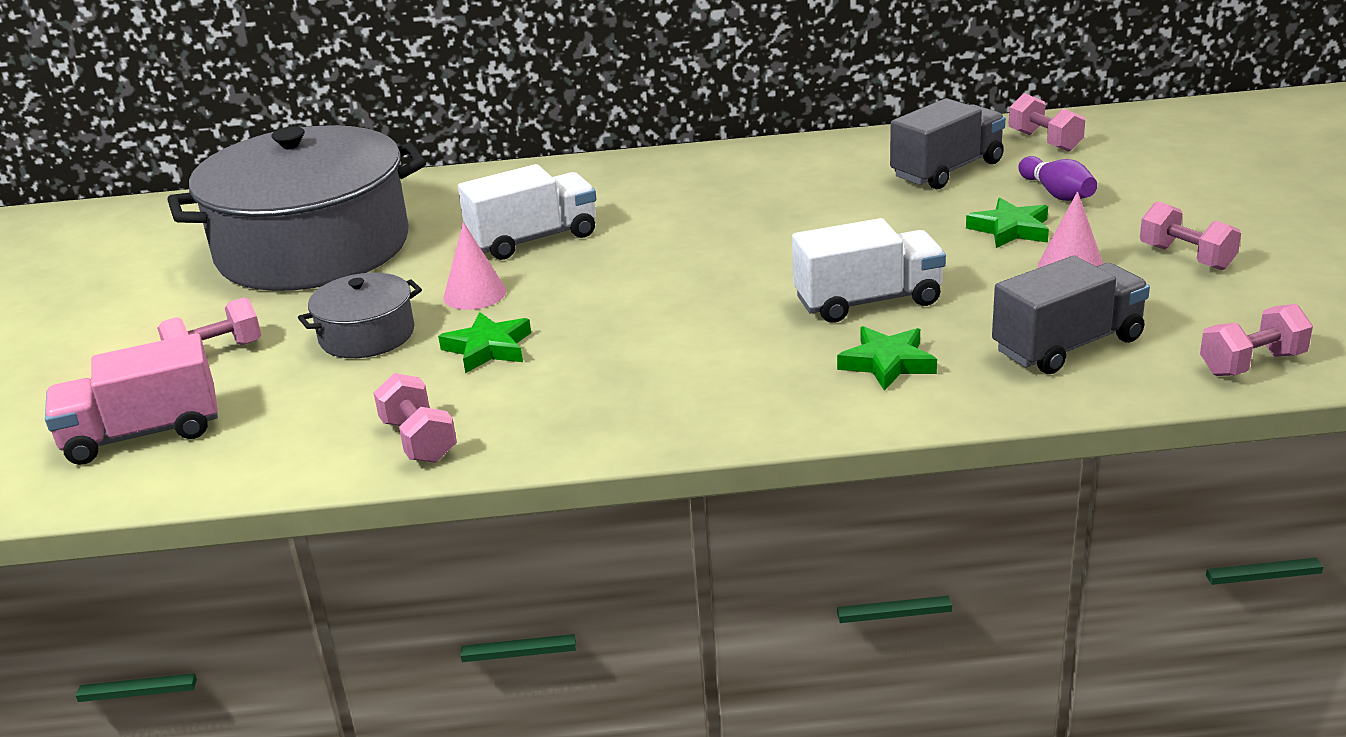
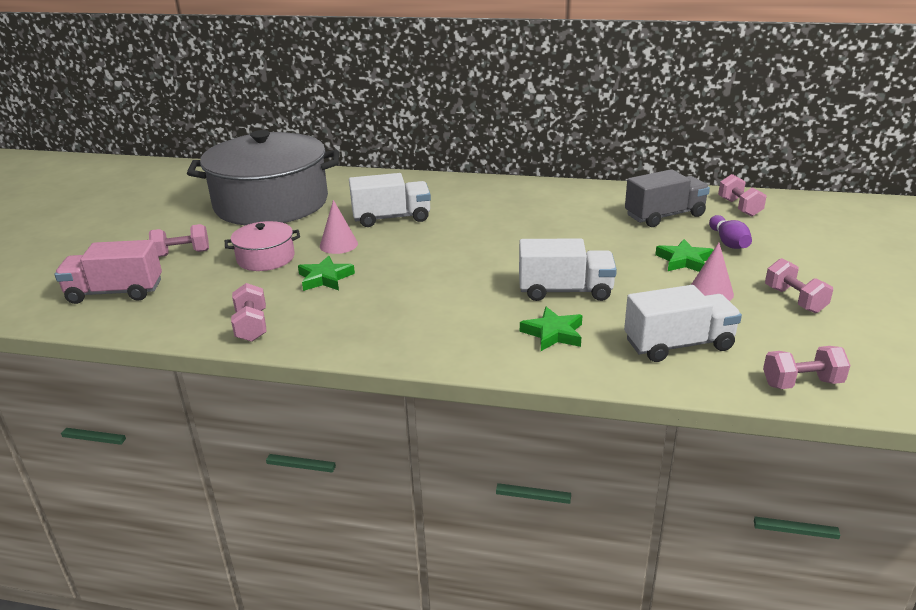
camera: 15 degrees right, 0 degrees up
grey pot [298,273,422,358] -> pink pot [225,221,300,271]
grey truck [992,256,1150,374] -> white truck [624,285,742,362]

